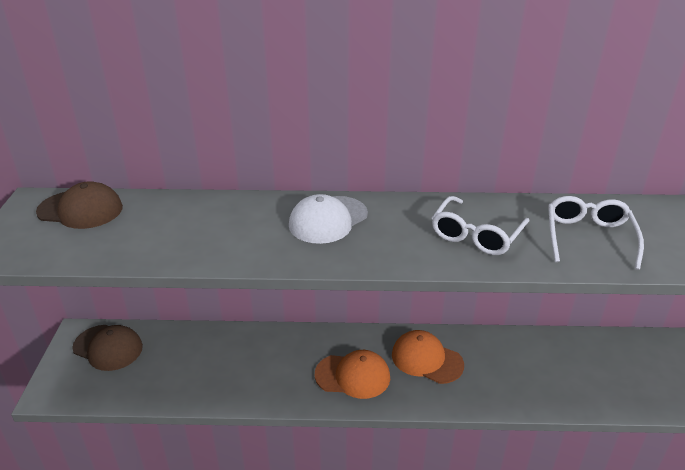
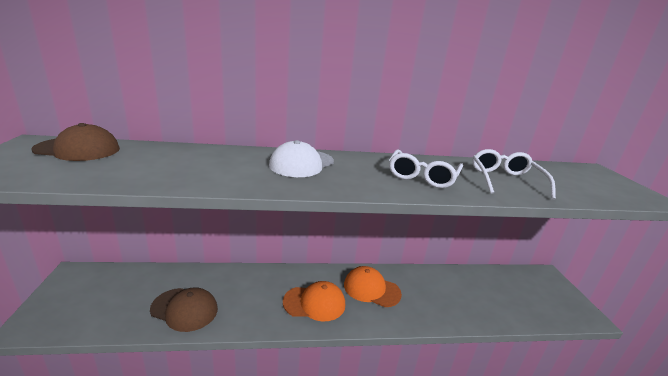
camera: 10 degrees left, 10 degrees down
brown cap [72,325,143,371] -> brown cap moved to [150,287,218,332]

